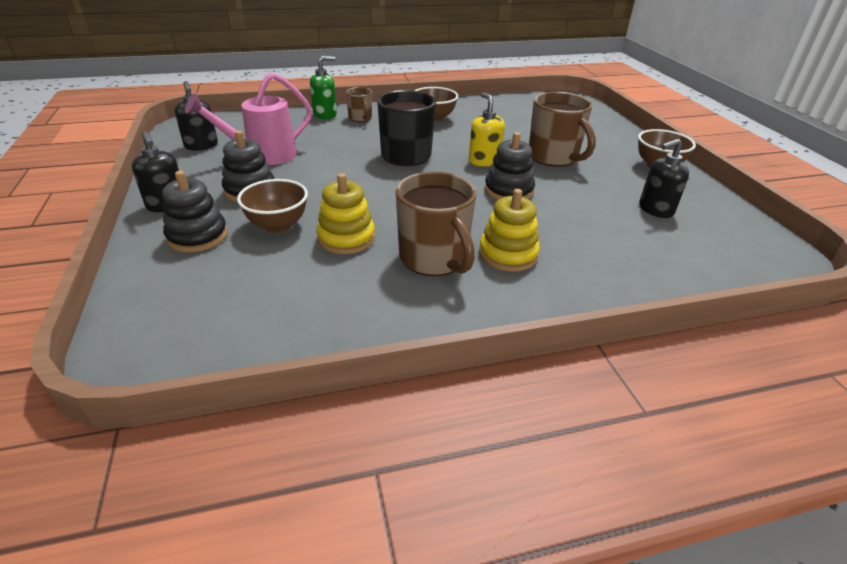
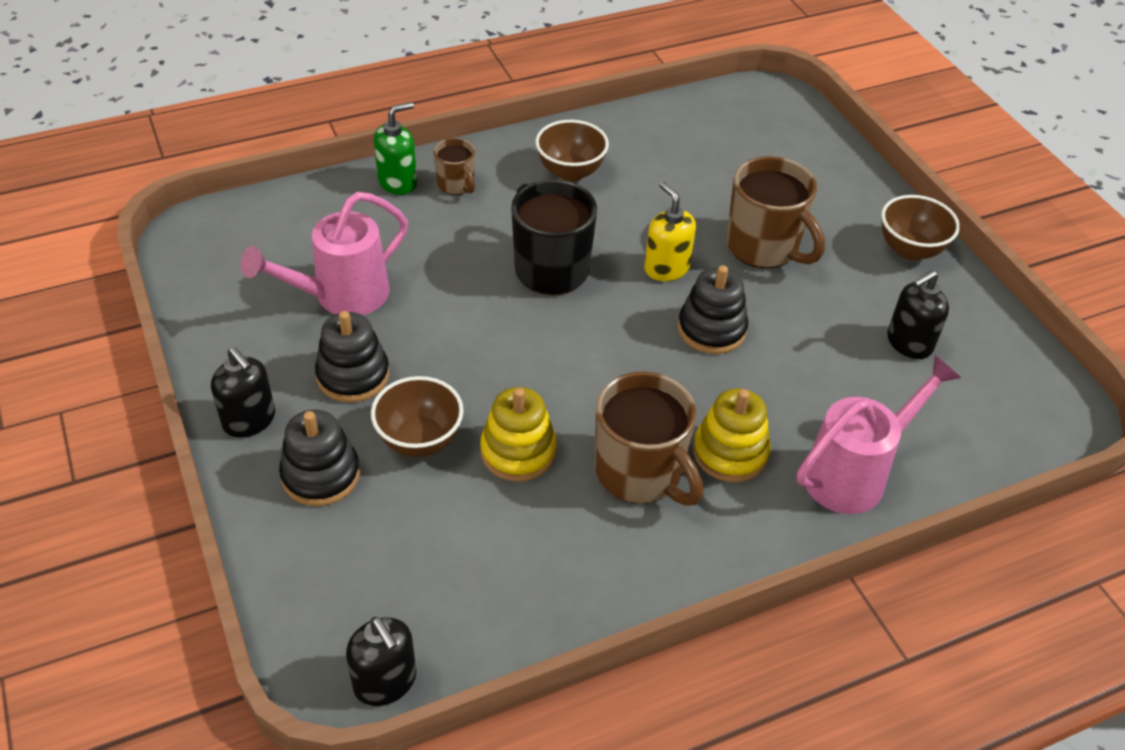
camera: 10 degrees left, 10 degrees up
black soap dispenser [175,81,218,151] -> black soap dispenser moved to [346,617,416,706]
none -> pink watering can [797,356,961,514]

